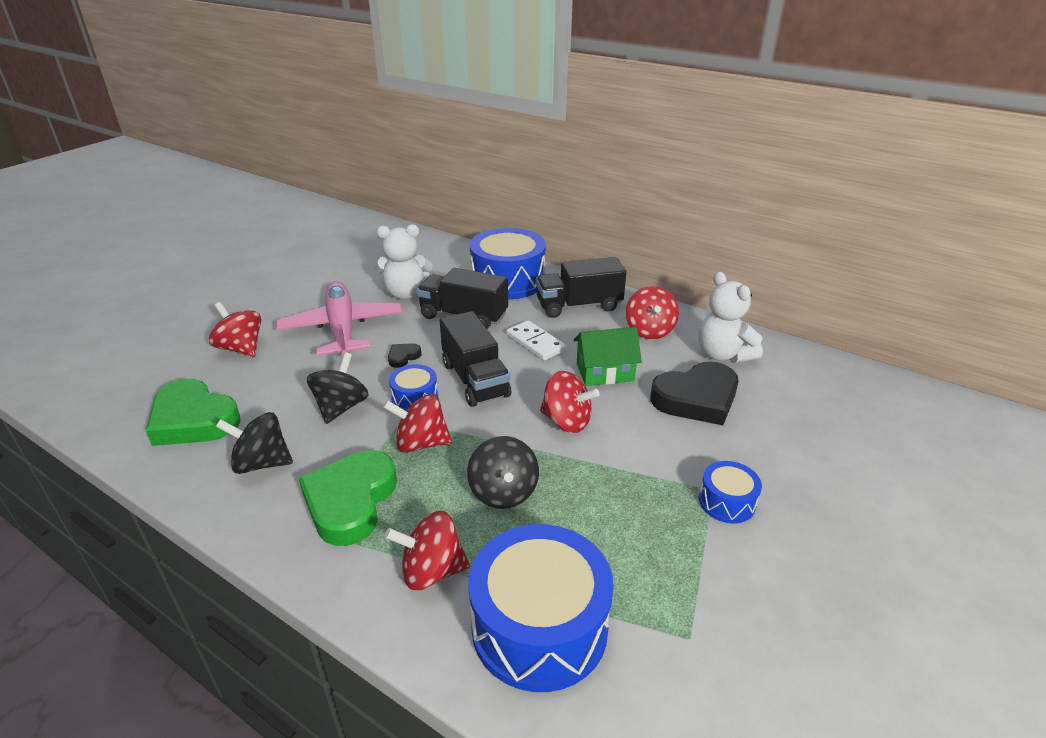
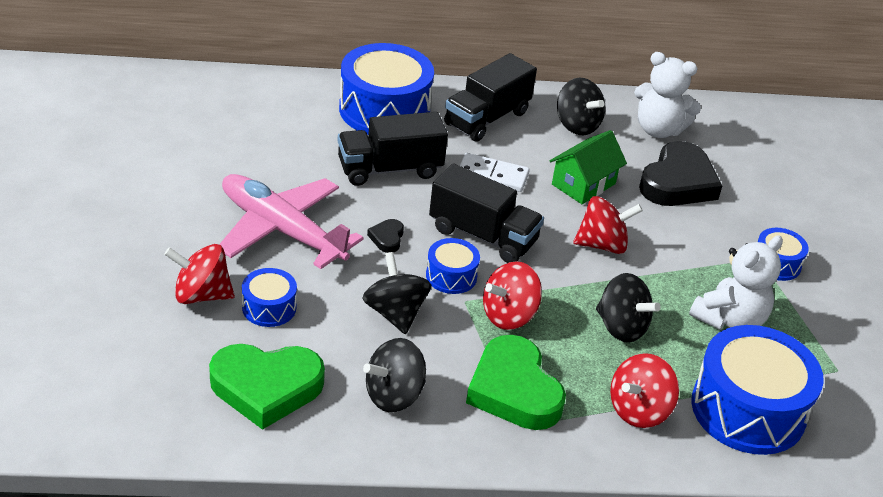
camera: 40 degrees left, 5 degrees up
white teddy bear [374,224,433,299] -> white teddy bear moved to [689,236,783,330]
red spinning top [625,286,679,339] -> black spinning top [557,78,605,135]
none -> blue drum [242,268,297,327]

